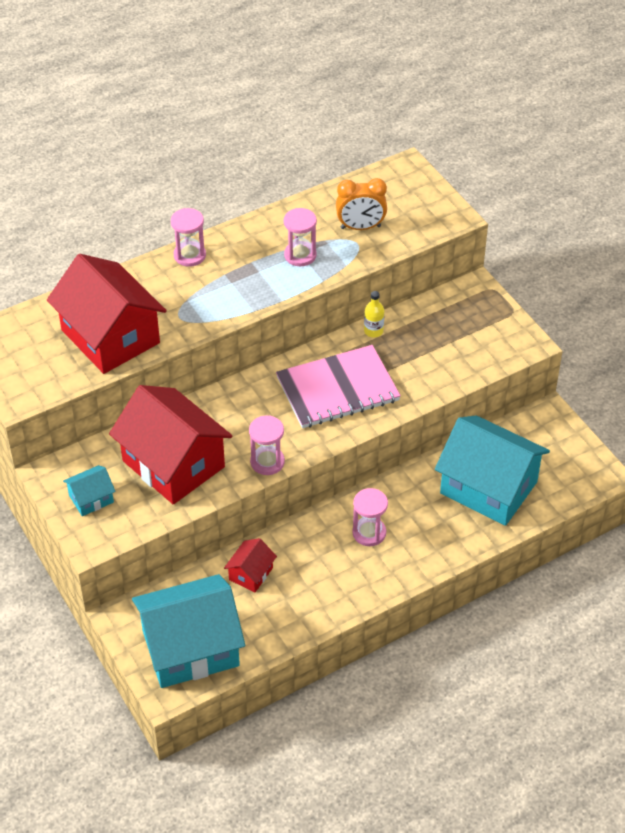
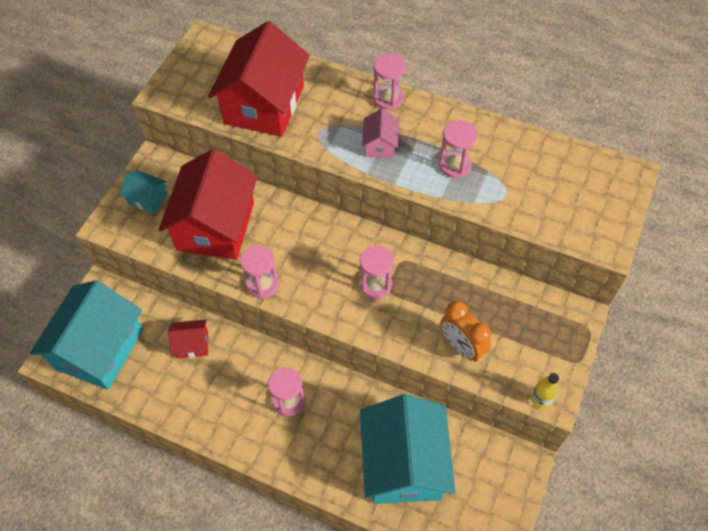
camera: 55 degrees right, 10 degrees up
turquoise house [132,574,245,688] -> turquoise house turned 75 degrees clockwise [30,280,143,390]
pink notebook [276,345,401,428] -> pink hourglass [360,245,394,299]
orange clock [336,178,387,230] -> orange clock moved to [441,301,491,362]
yellow bottle [364,291,384,337] -> yellow bottle moved to [531,373,560,409]
none -> pink house [362,108,399,158]

